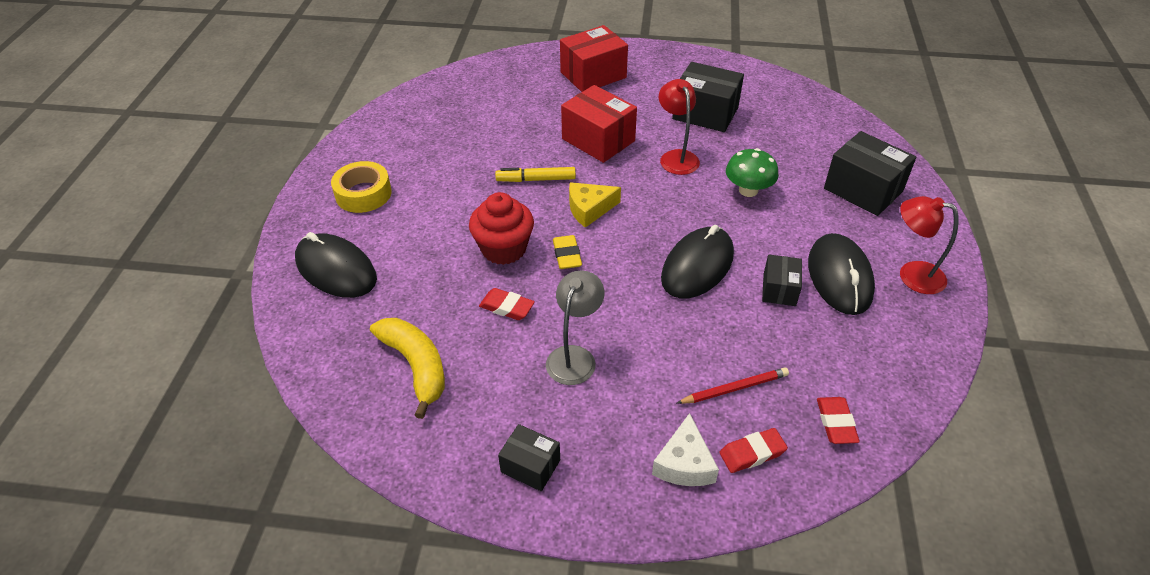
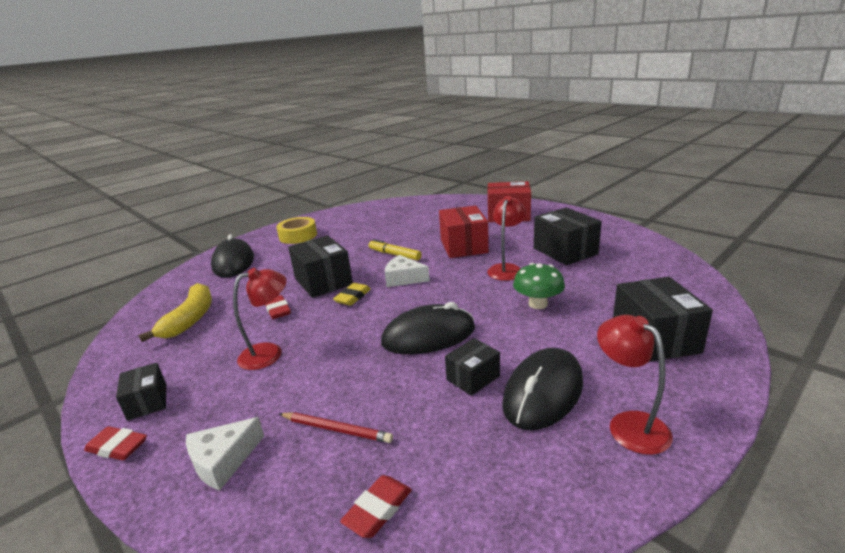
camera: 40 degrees right, 20 degrees down
red cupcake [469,192,534,265] -> black box [288,235,353,298]
grey lamp [546,270,604,385] -> red lamp [233,268,287,370]
yellow cheese [569,182,621,228] -> white cheese [385,255,430,287]
red eraser [719,428,788,473] -> red eraser moved to [84,426,147,460]

